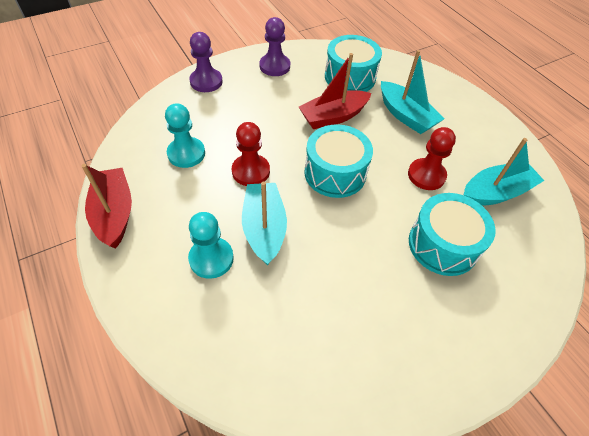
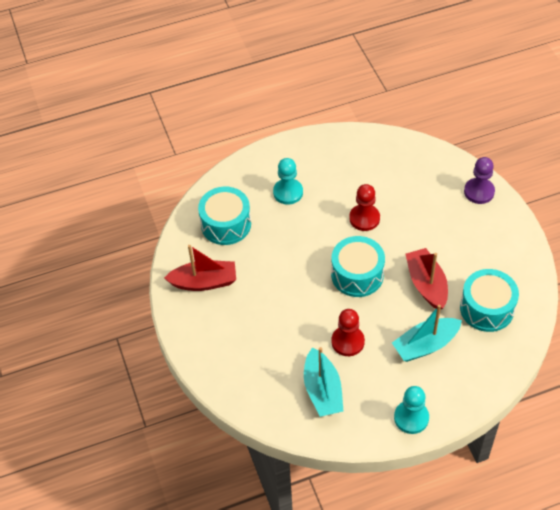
camera: 105 degrees right, 0 degrees up
red boat [81,164,132,249] -> red boat moved to [164,245,236,291]
turquoise pawn [165,103,205,168] -> turquoise pawn moved to [394,386,429,434]
turquoise boat [242,181,287,265] -> none
purple pawn [260,17,290,76] -> none
turquoise drum [409,193,496,276] -> turquoise drum moved to [198,187,251,245]

